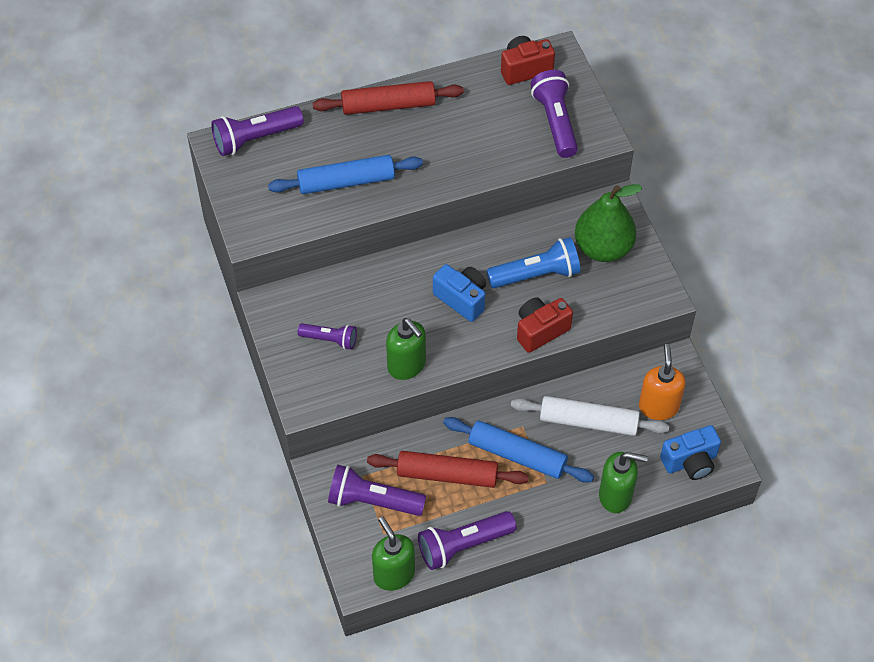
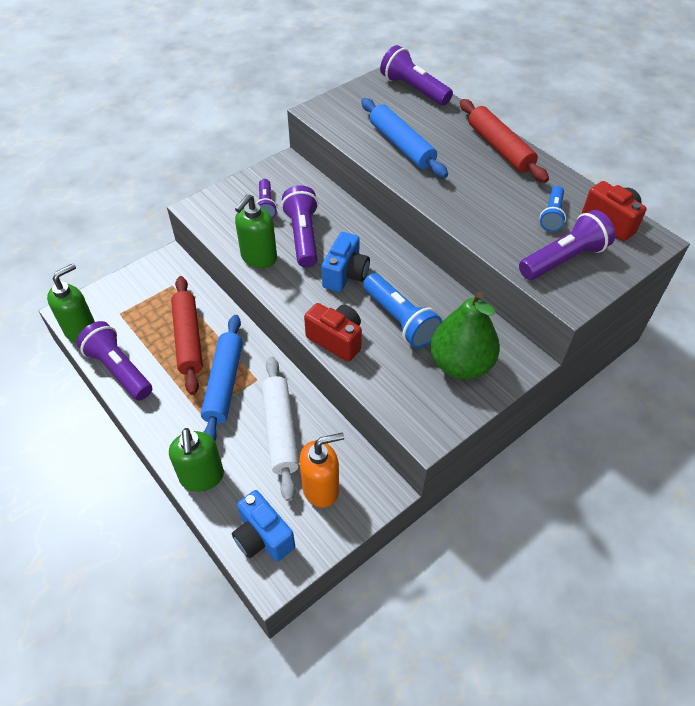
camera: 70 degrees right, 5 degrees down
purple flashlight [328,465,426,516] -> purple flashlight moved to [281,185,318,268]
none -> blue flashlight [540,186,566,232]

